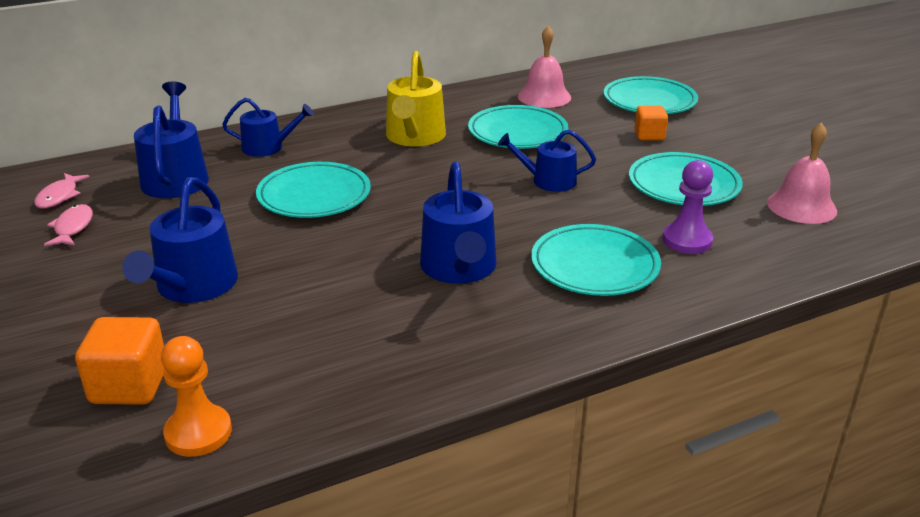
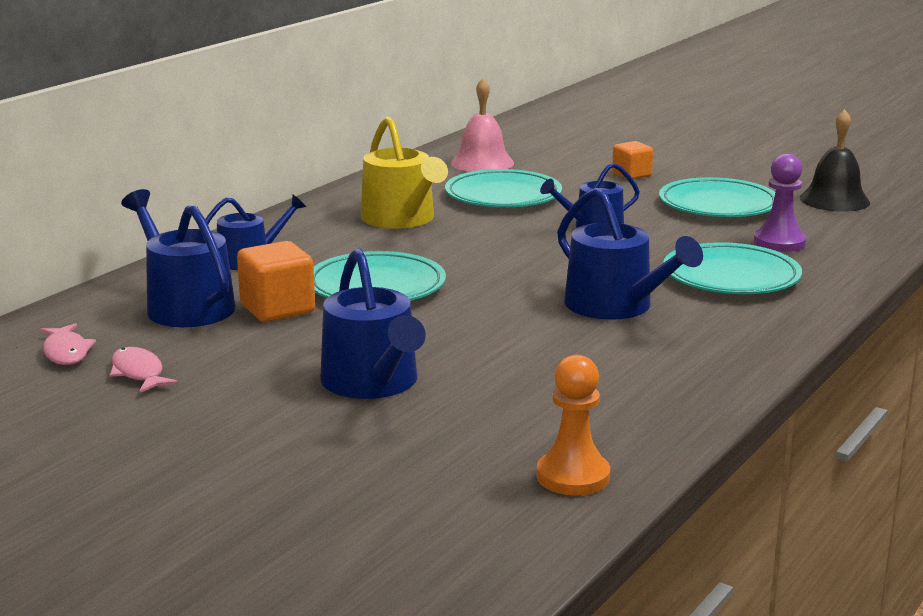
camera: 30 degrees left, 10 degrees down
orange cube [75,317,165,405] -> orange cube moved to [237,241,315,322]
turquoise plate [604,76,698,114] -> none
pink bell [767,122,837,224] -> black bell [800,109,870,212]

